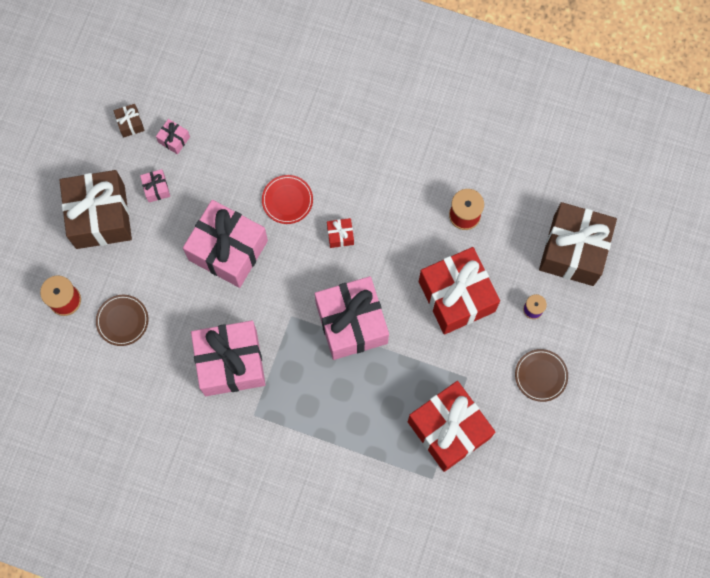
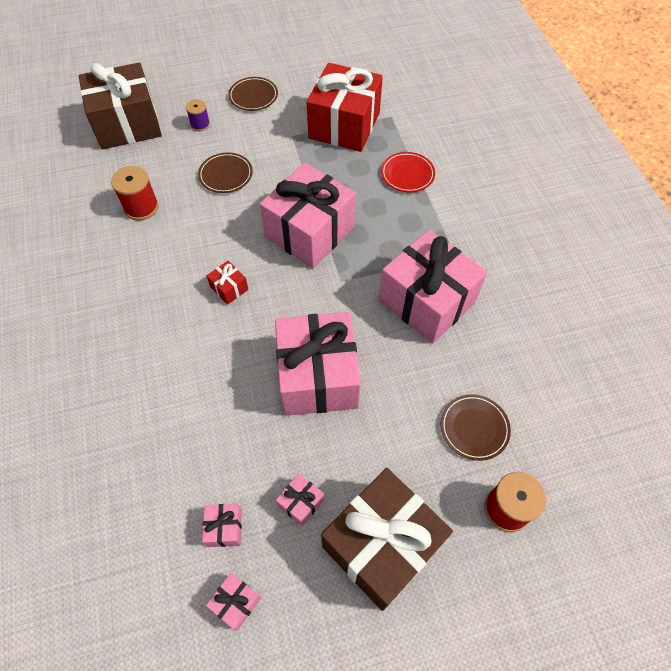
camera: 125 degrees left, 15 degrees down
brown gift [114,104,145,138] -> pink gift [206,573,261,631]
red plate [262,175,313,224] -> red plate moved to [381,152,435,192]
red gift [419,247,500,335] -> brown plate [198,152,253,193]

